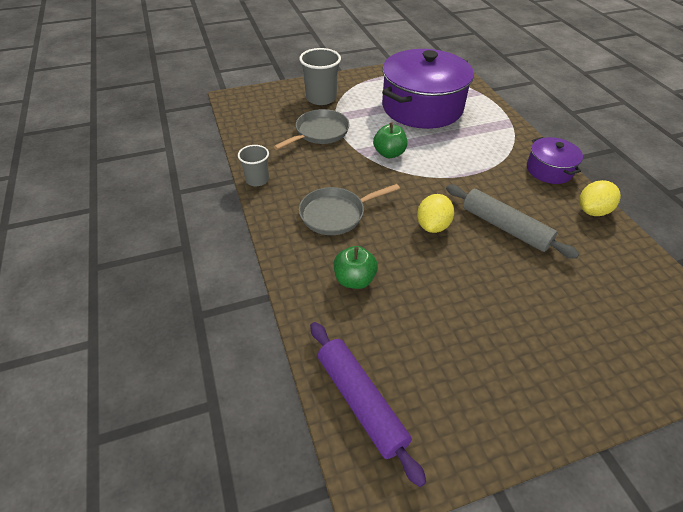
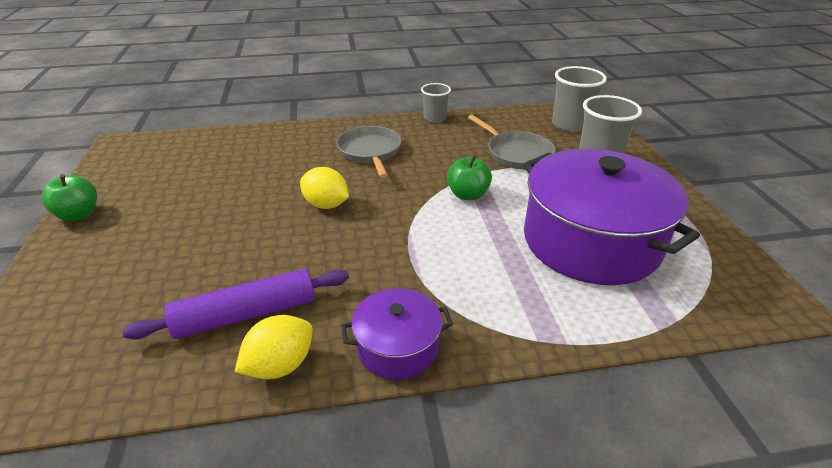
camera: 100 degrees right, 10 degrees down
purple rolling pin [310,322,426,487] -> purple rolling pin moved to [122,269,349,340]
green apple [334,246,378,289] -> green apple moved to [42,174,97,221]
grey rolling pin [446,185,579,259] -> none
yellow lemon [579,180,621,216] -> yellow lemon turned 75 degrees clockwise [235,315,313,379]
none -> grey cup [552,66,607,132]

